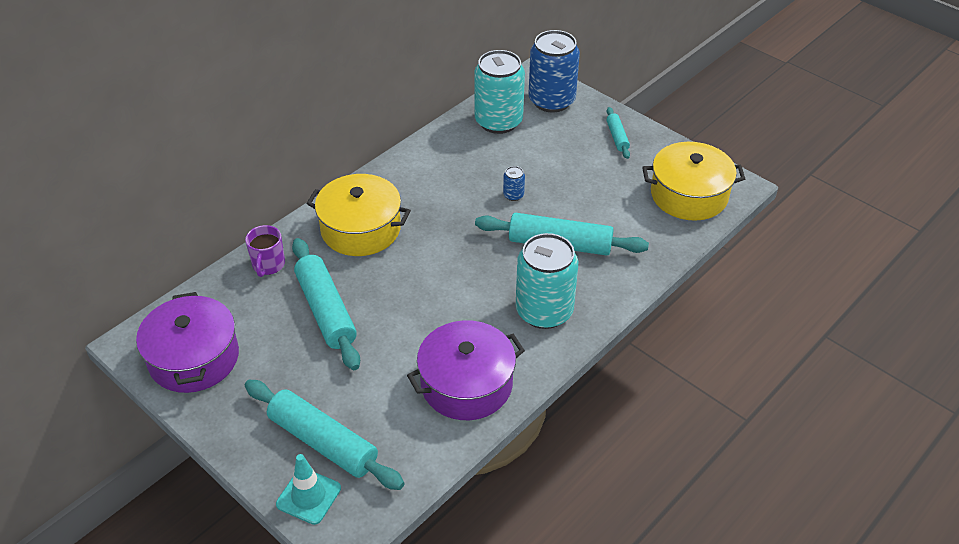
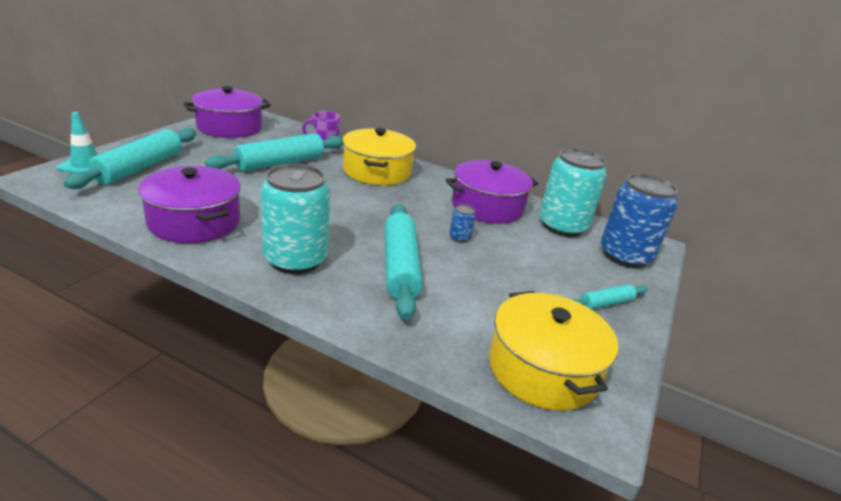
camera: 70 degrees right, 15 degrees down
none -> purple pot [446,160,538,224]

